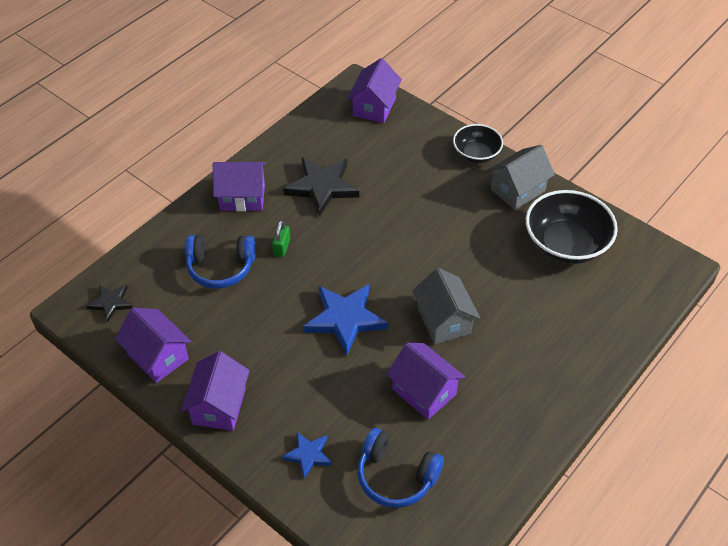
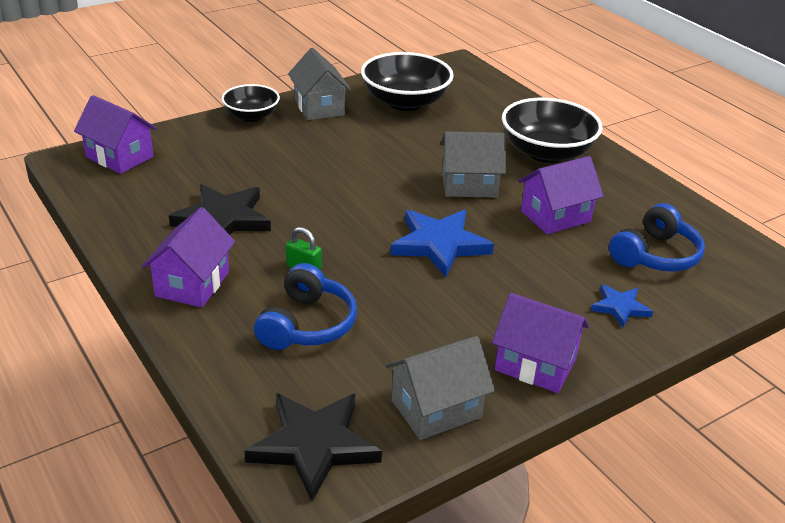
camera: 75 degrees left, 15 degrees down
black star [86,284,132,322] -> black star [245,393,382,501], size x1.82
purple house [115,308,191,383] -> grey house [385,336,495,440]
none -> black bowl [502,98,602,163]

